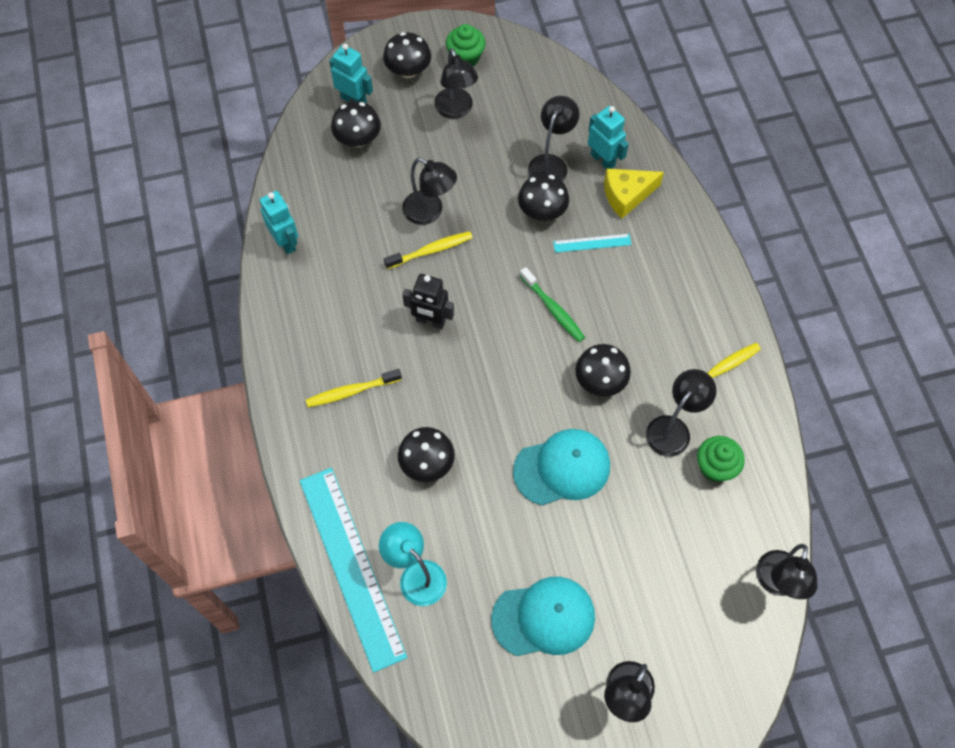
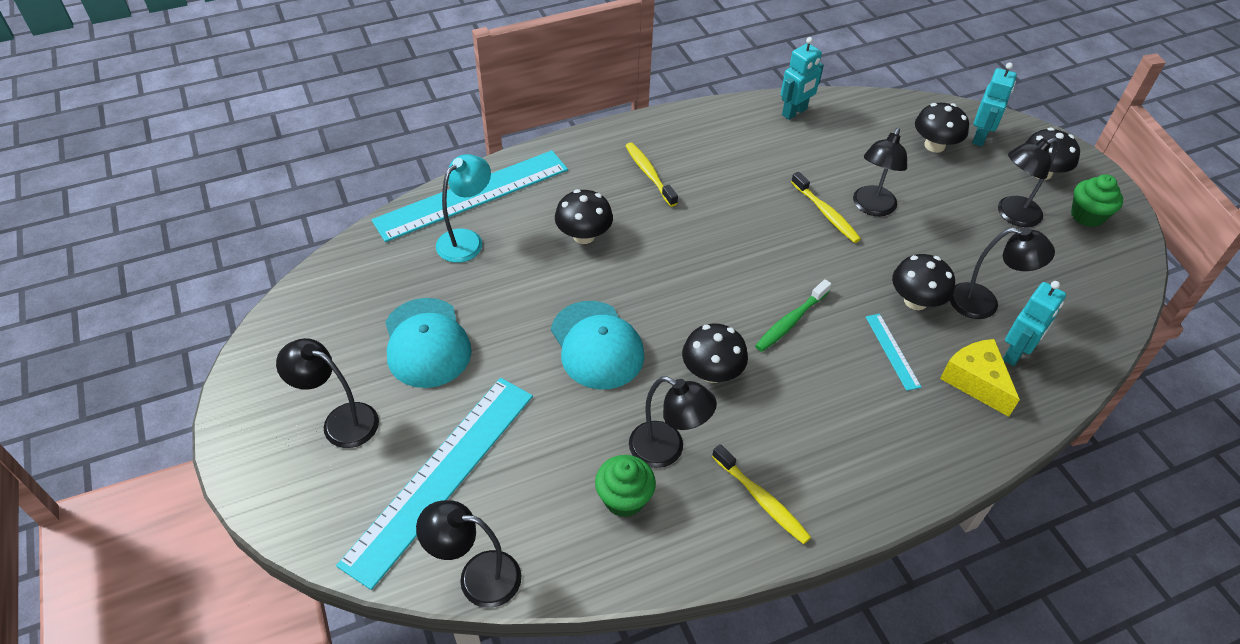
camera: 80 degrees right, 15 degrees down
black robot [402,274,454,329] -> none
none -> turquoise ruler [336,378,533,590]

